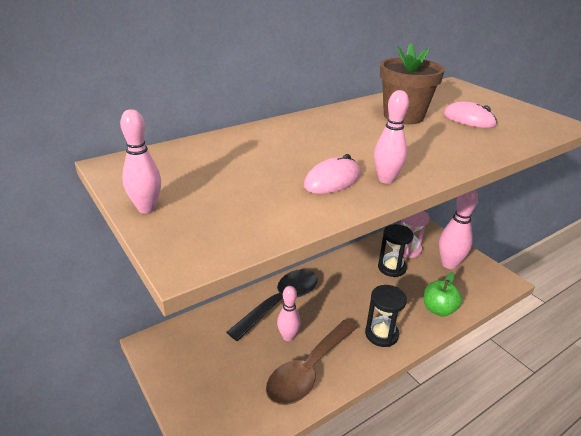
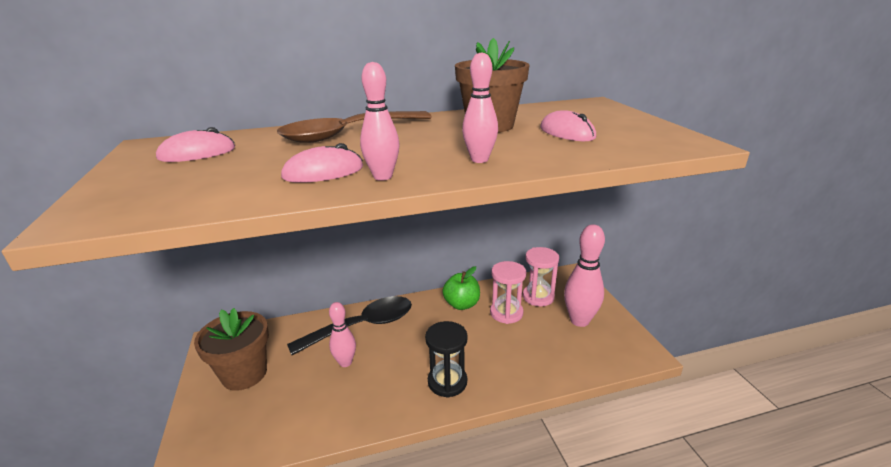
camera: 20 degrees right, 5 degrees down
pink bowling pin [120,109,161,213] -> pink bowling pin moved to [462,52,498,163]
brown spoon [266,319,357,405] -> brown spoon moved to [277,111,432,143]
black hourglass [378,224,414,277] -> pink hourglass [490,261,526,324]
green apple [424,272,462,316] -> green apple moved to [443,266,480,310]
none -> pink mouse [156,127,235,162]
none -> brown flower pot [194,308,269,391]

